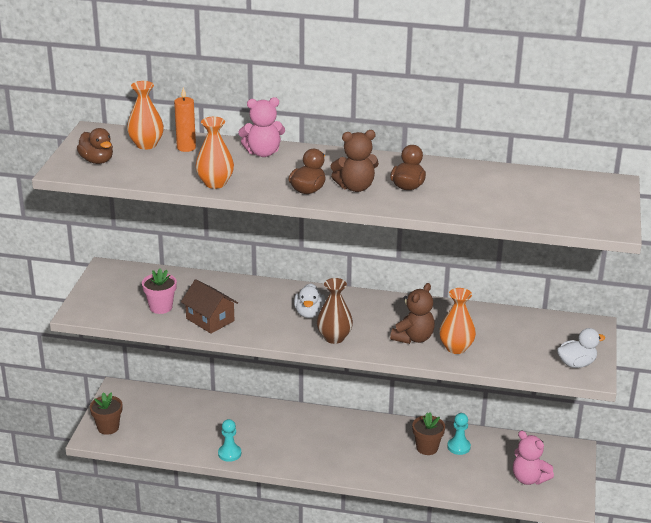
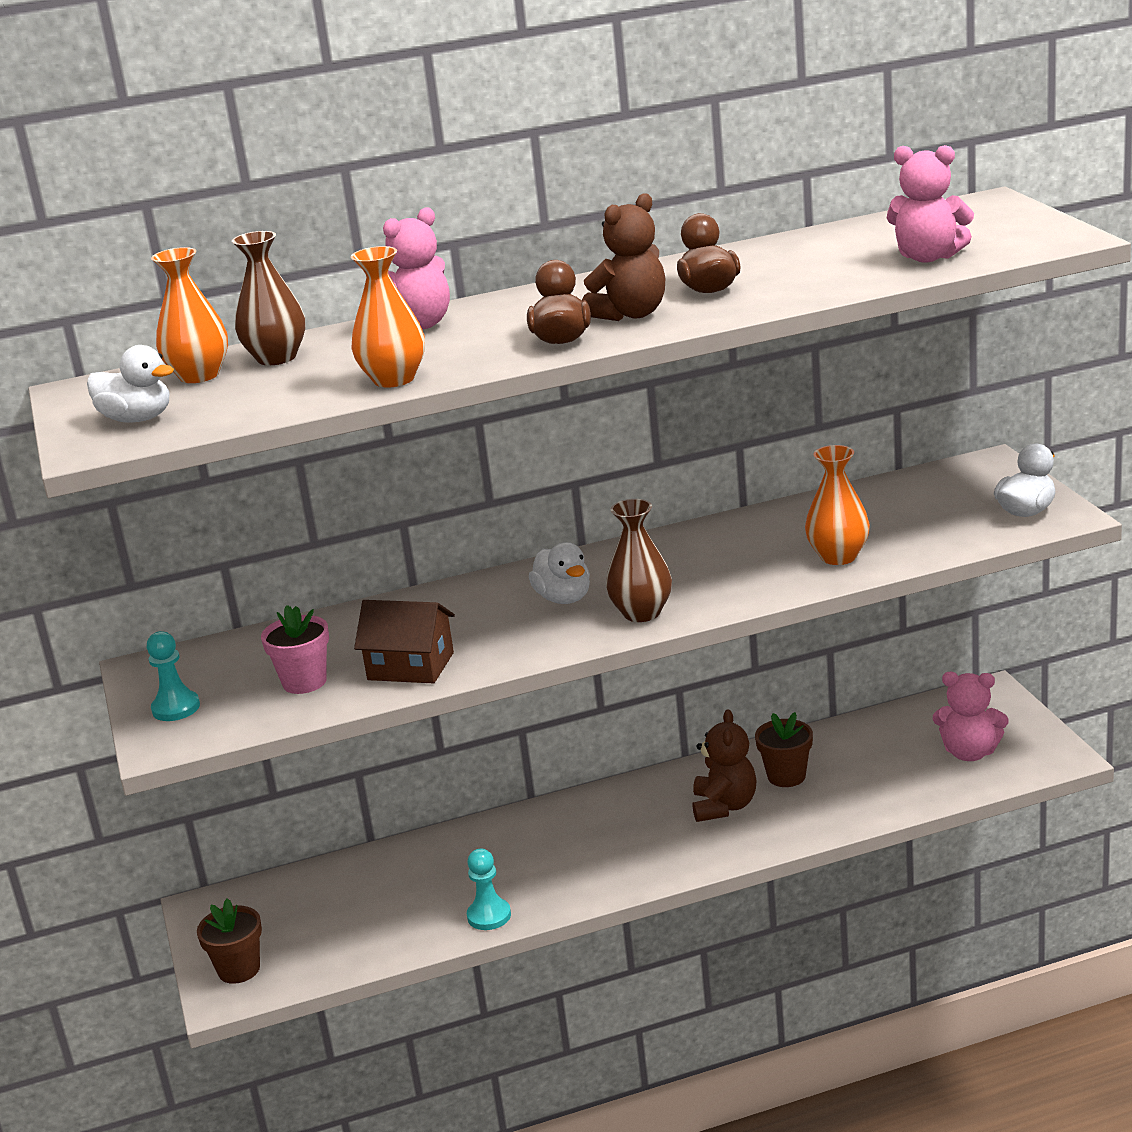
camera: 25 degrees left, 5 degrees down
brown duck [77,128,113,164] -> white duck [87,345,174,423]
orange candle [174,87,196,152] -> brown vase [232,231,306,365]
brown teddy bear [390,283,435,344] -> brown teddy bear moved to [692,709,757,822]
turquoise pawn [447,413,471,455] -> turquoise pawn moved to [147,631,200,721]
none -> pink teddy bear [887,145,974,263]

